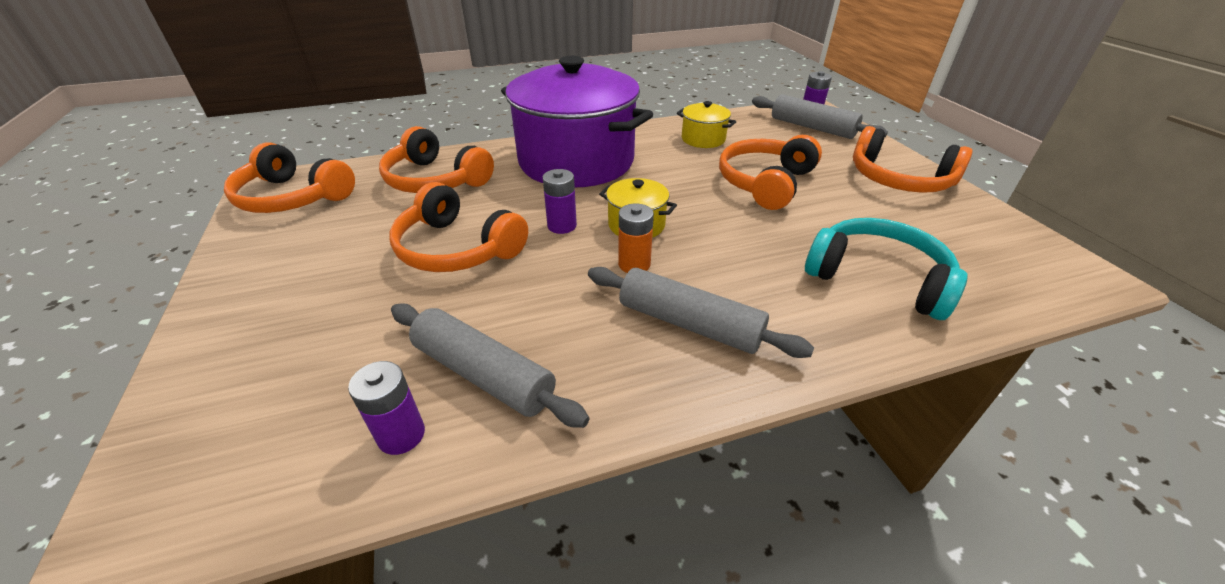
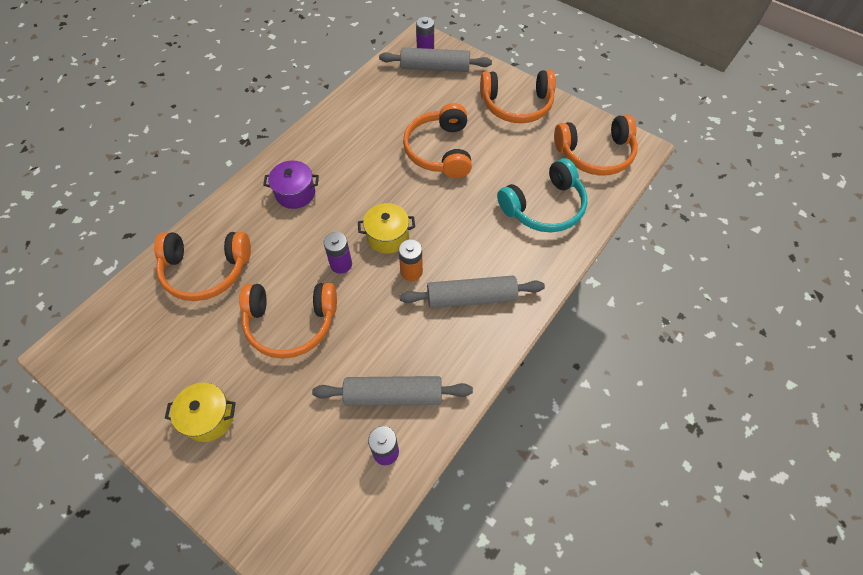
camera: 35 degrees left, 20 degrees up
orange headphones [224,142,355,213] -> orange headphones moved to [554,114,638,176]
purple pot [501,56,653,187] -> purple pot [263,160,319,209], size x0.41
yellow pot [677,101,736,148] -> yellow pot moved to [165,383,236,442]
turquoise headphones [805,218,967,320] -> turquoise headphones turned 150 degrees clockwise [497,158,587,232]

